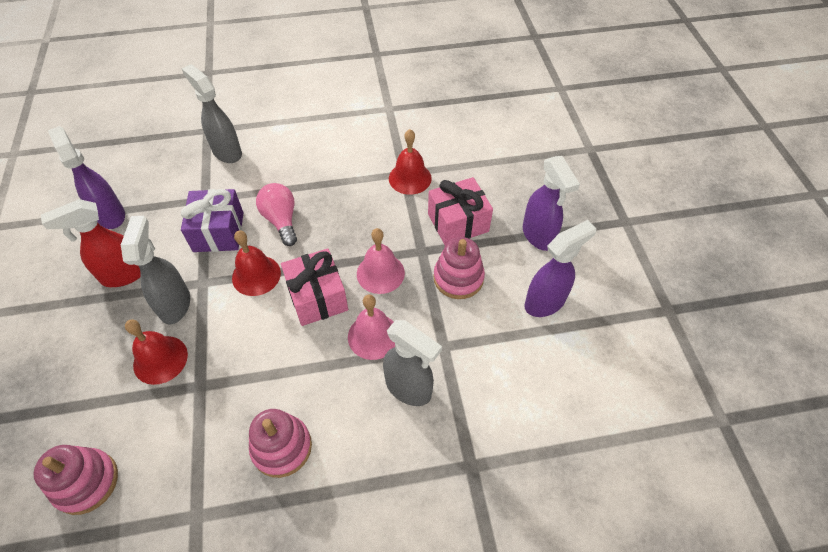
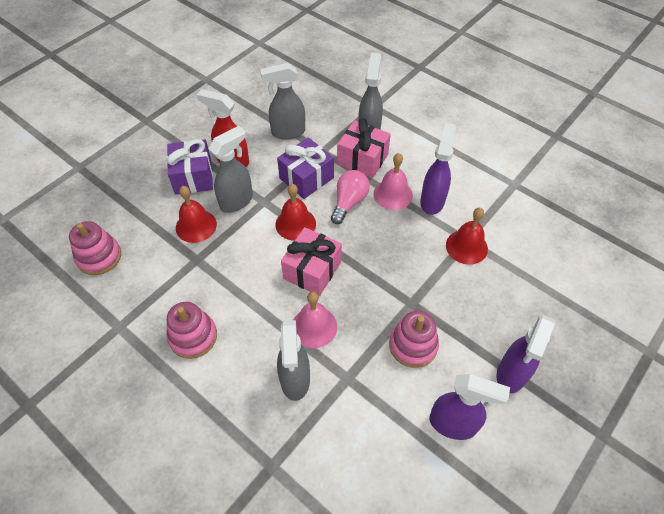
camera: 50 degrees right, 0 degrees up
purple spray bottle [48,126,125,229] -> purple spray bottle moved to [420,123,456,215]
pink bell [357,228,405,294] -> pink bell moved to [374,153,413,210]
pink gift [428,177,493,245] -> pink gift moved to [337,118,391,178]
none -> purple gift [166,139,213,195]
none -> grey spray bottle [260,63,305,140]

